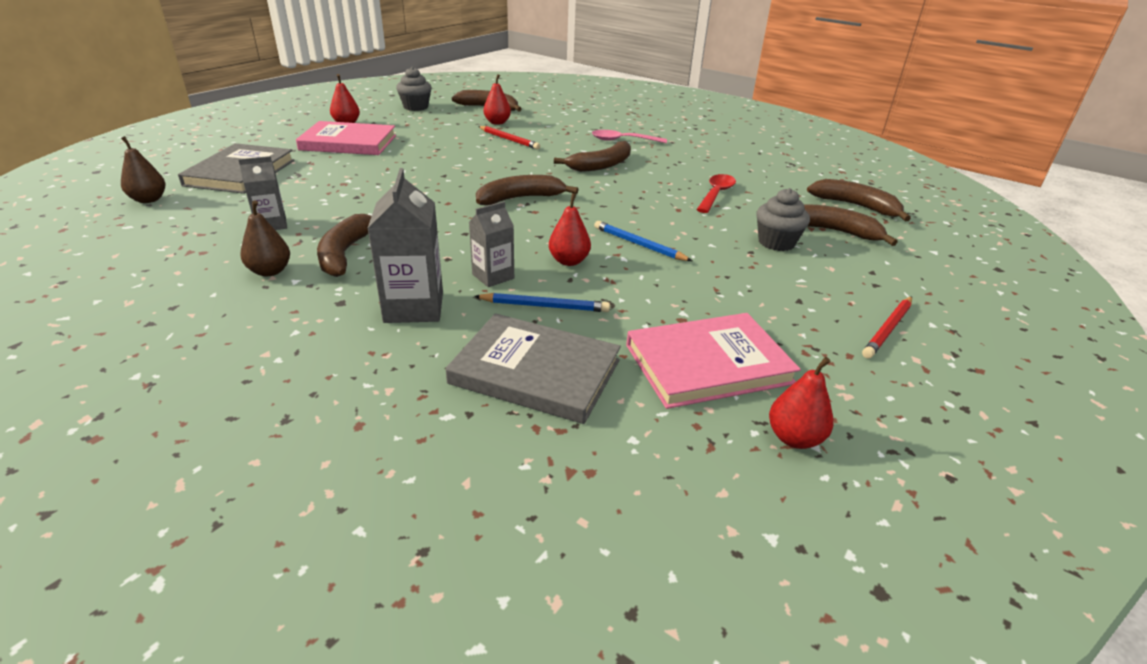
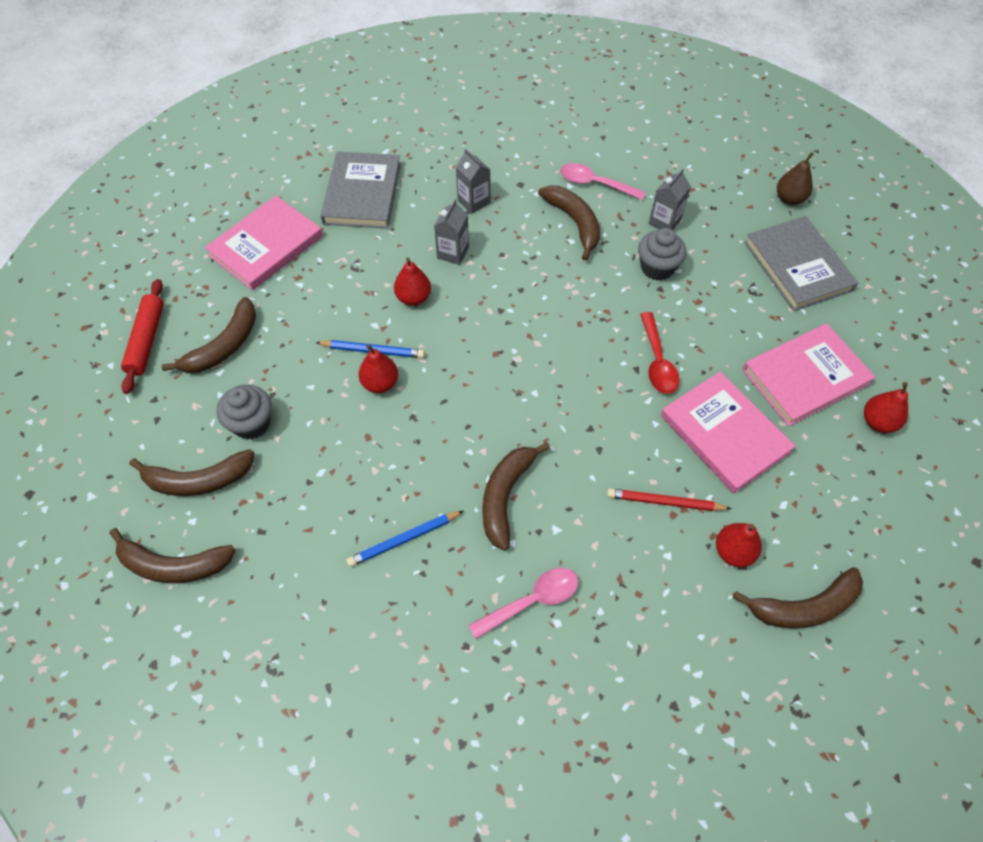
camera: 150 degrees right, 25 degrees up
brown pear [240,200,290,276] -> pink spoon [560,163,646,200]
grey carton [367,168,443,323] -> grey carton [456,149,490,214], size x0.62
grey cupcake [396,67,432,111] -> grey cupcake moved to [638,228,686,281]
grey book [446,313,621,424] -> grey book turned 75 degrees counterclockwise [320,151,401,229]
blue pencil [474,293,610,312] -> blue pencil moved to [346,511,463,567]
brown banana [476,175,579,205] -> brown banana moved to [162,297,256,373]
red spoon [696,174,736,213] -> red spoon moved to [640,312,679,394]
red pear [769,357,834,449] -> red pear moved to [358,344,398,393]
red pencil [862,296,912,358] -> red rolling pin [121,279,164,394]
none -> pink book [661,371,795,494]

